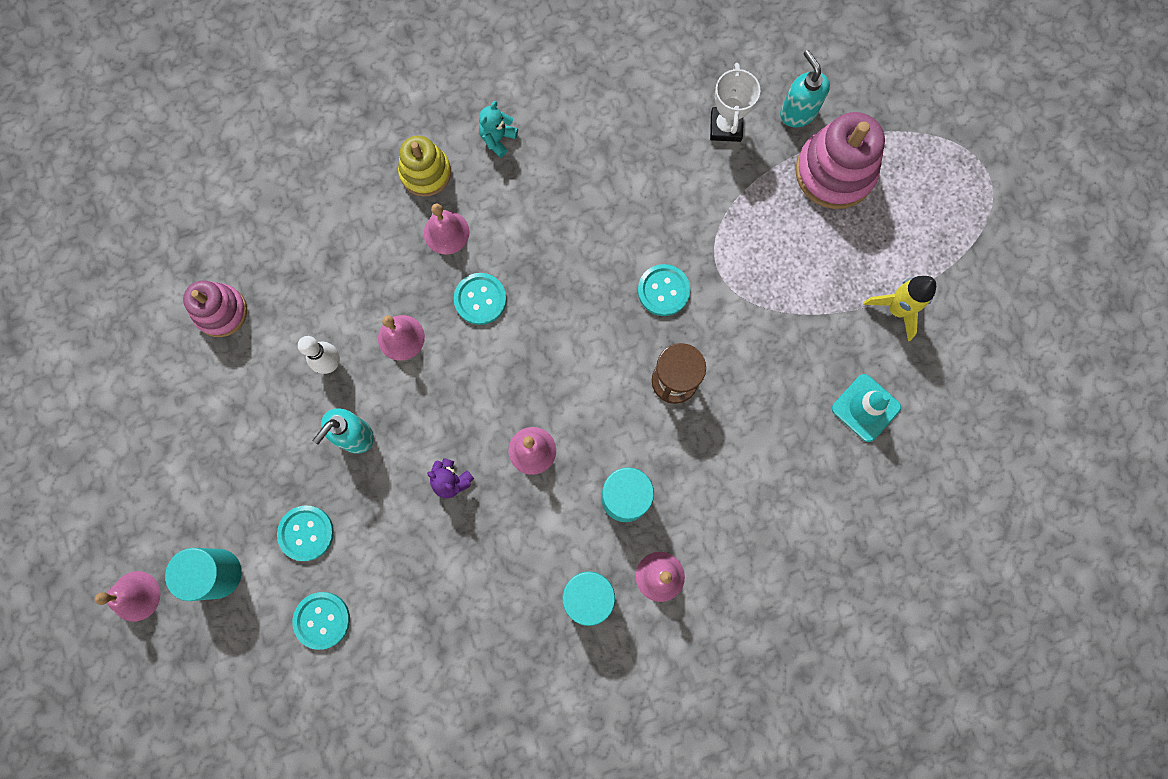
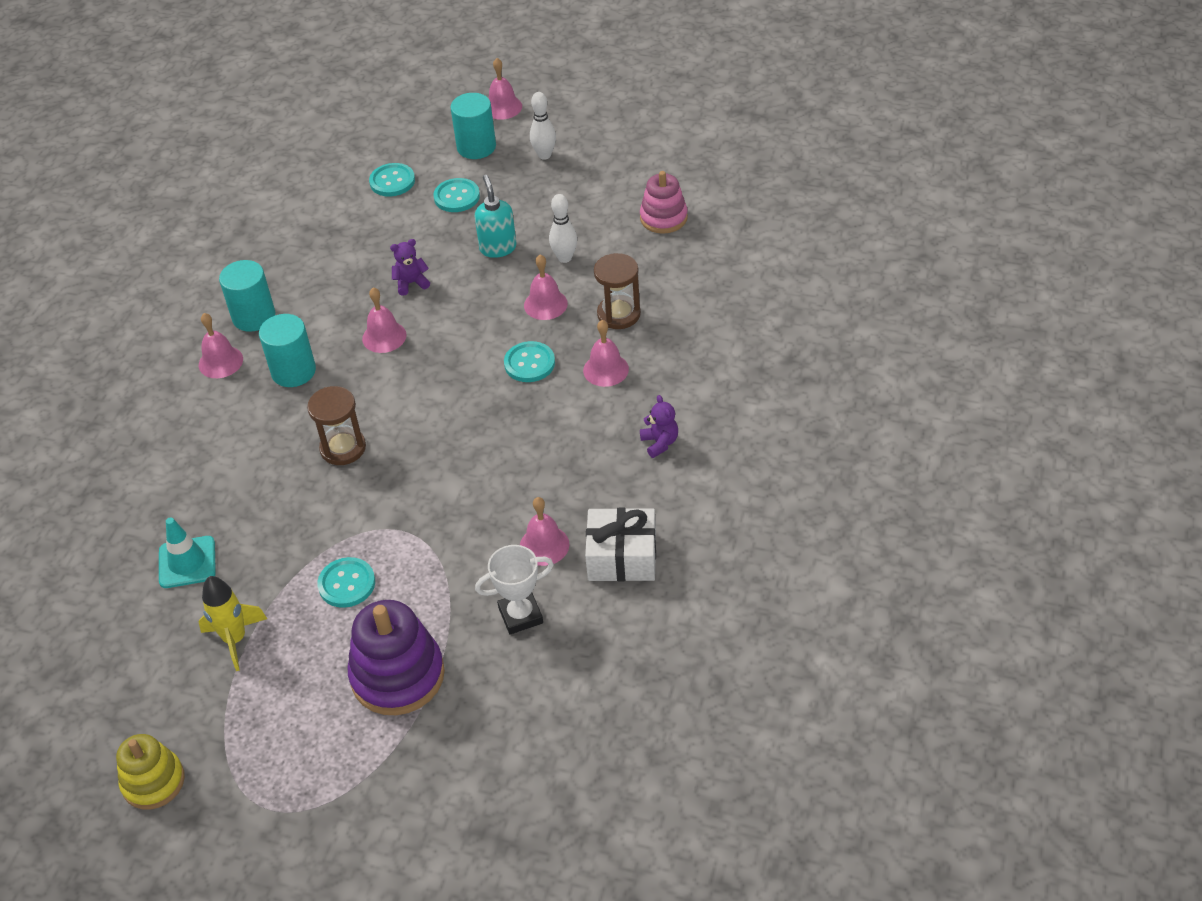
camera: 130 degrees right, 30 degrees down
yellow stacking toy [398,136,451,197] -> yellow stacking toy moved to [116,734,185,810]
turquoise teddy bear [479,101,518,158] -> purple teddy bear [640,395,678,458]
turquoise button [638,264,690,316] -> turquoise button moved to [317,557,375,608]
white trophy [710,63,761,142] -> white trophy turned 60 degrees counterclockwise [475,545,554,635]
turquoise soap dispenser [780,50,830,127] -> none
pink stacking toy [795,112,885,209] -> purple stacking toy [348,600,445,715]
none -> pink bell [520,497,569,566]
none -> white bowling pin [530,92,556,160]
none -> white gift [585,508,656,581]
none -> brown hourglass [594,253,641,329]

